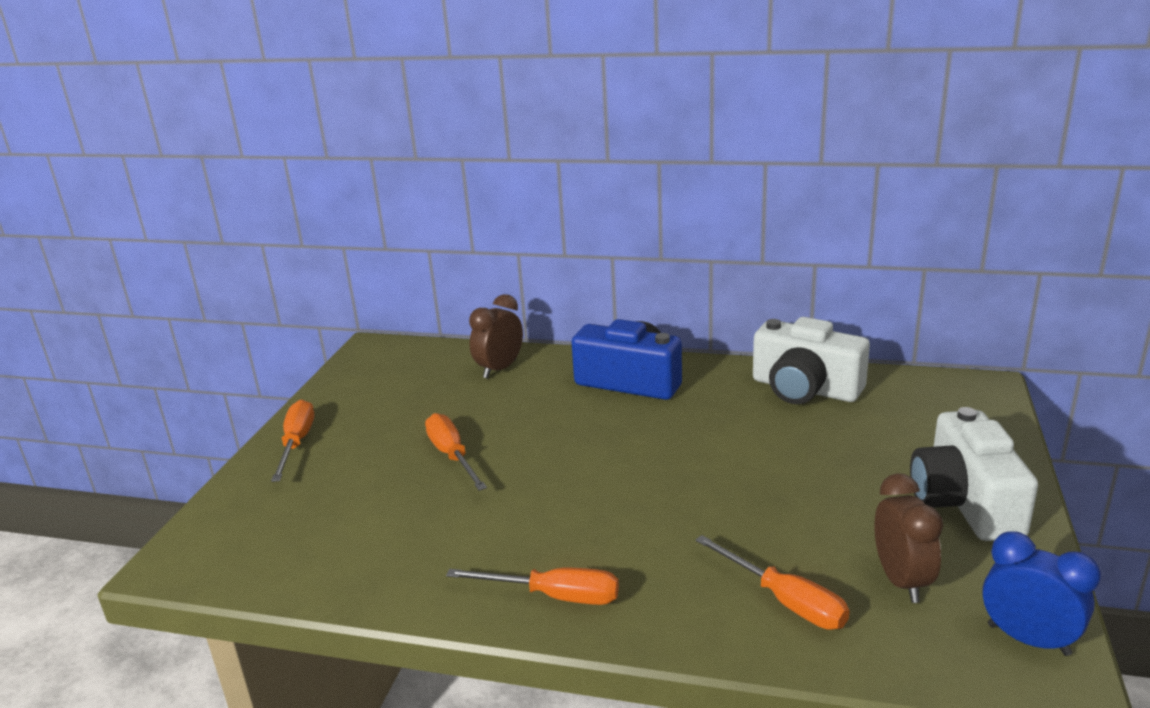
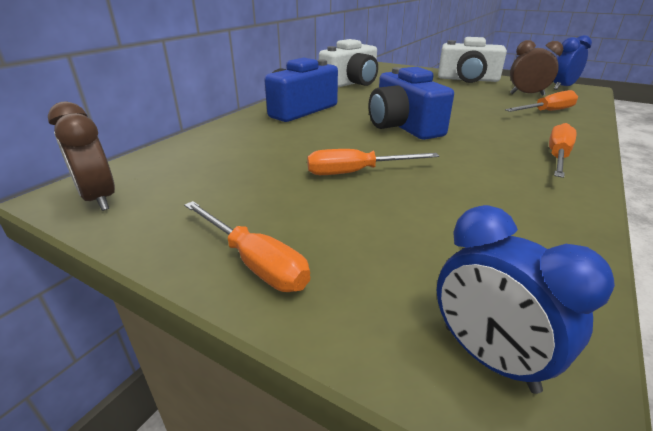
camera: 75 degrees left, 5 degrees up
orange screwdriver [271,400,314,482] -> orange screwdriver turned 150 degrees counterclockwise [184,201,310,292]
brown clock [469,294,523,378] -> brown clock moved to [48,102,115,211]
none -> blue camera [369,67,454,140]
none -> blue clock [437,205,615,394]

